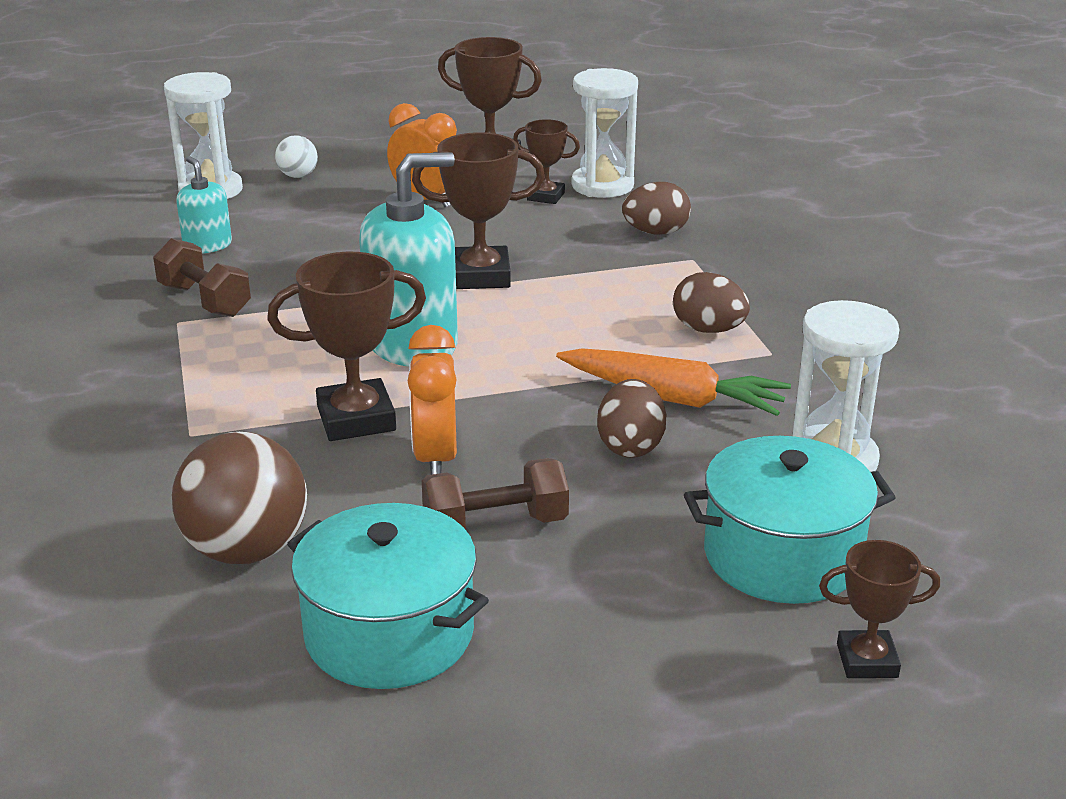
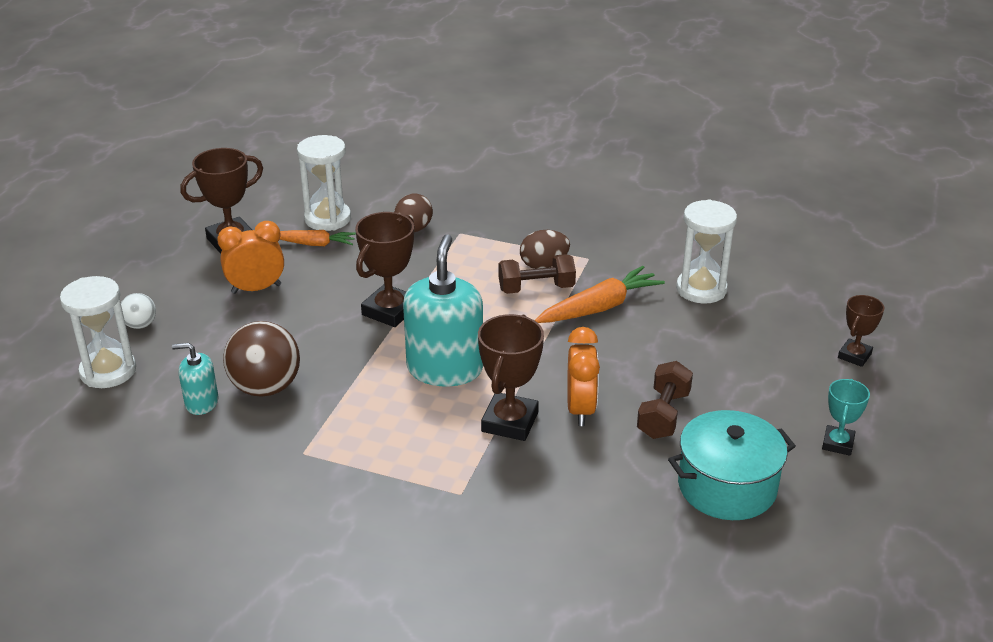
camera: 55 degrees left, 5 degrees up
brown dumbbell [153,238,251,317] -> brown dumbbell moved to [498,254,576,294]
brown ball [172,432,307,564] -> brown ball moved to [223,321,300,397]
orange clock [408,325,457,475] -> orange clock turned 120 degrees counterclockwise [567,327,600,426]
brown trophy [513,119,580,204] -> orange carrot [279,230,356,246]
brown egg [597,379,667,458] -> none
turquoise pot [684,436,896,604] -> none
none -> turquoise trophy [822,379,870,456]

